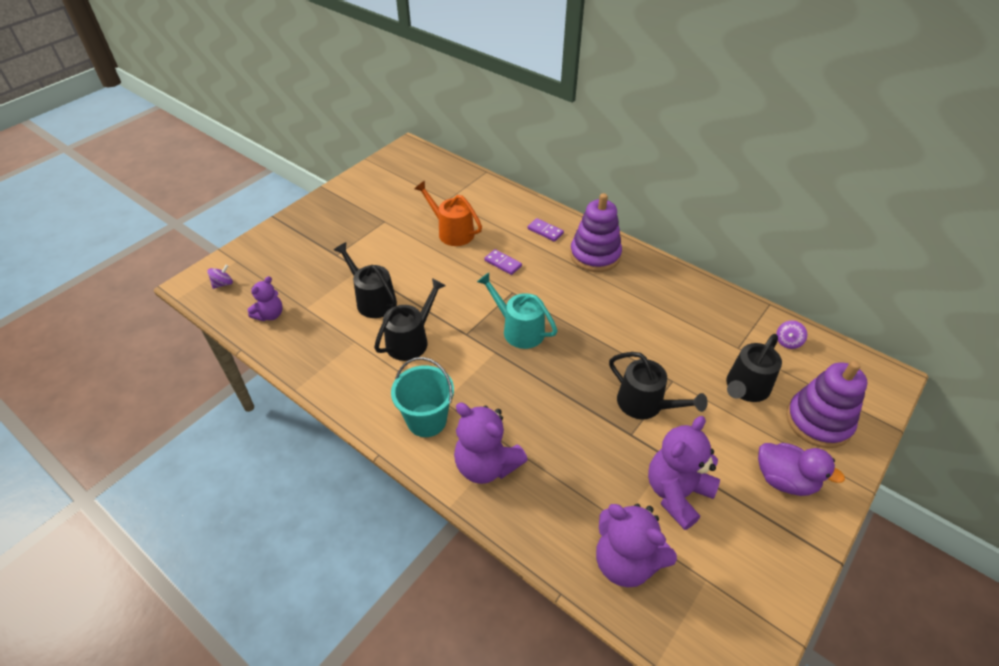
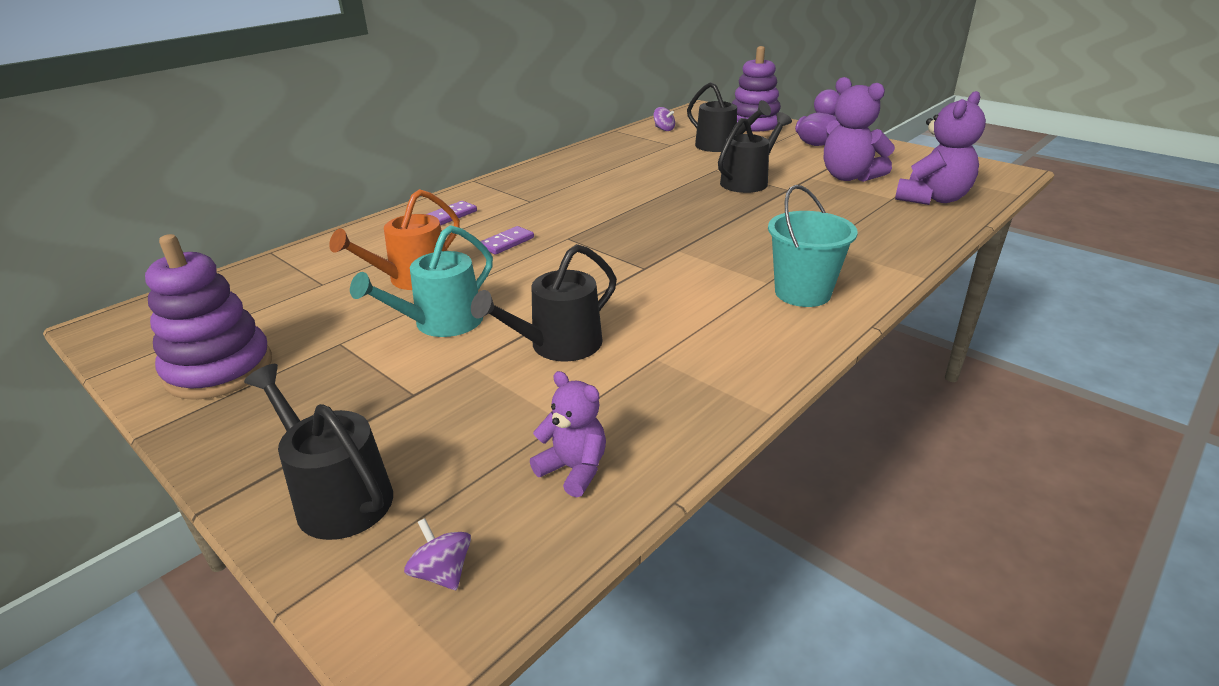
camera: 85 degrees left, 15 degrees down
black watering can [374,278,446,361] -> black watering can moved to [244,364,393,540]
purple teddy bear [454,403,528,484] -> none
turquoise watering can [477,273,557,349] -> turquoise watering can moved to [350,225,493,337]
purple stacking toy [570,193,622,272] -> purple stacking toy moved to [145,234,272,400]

